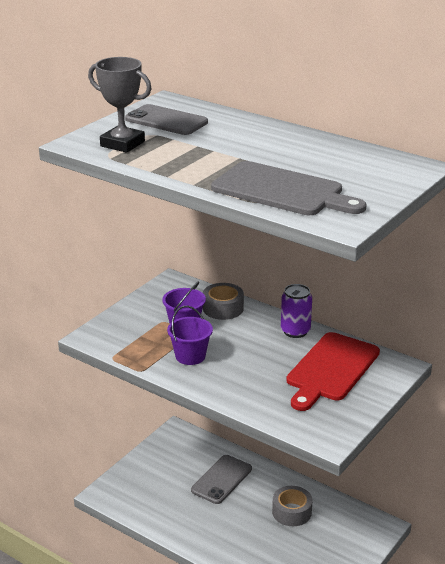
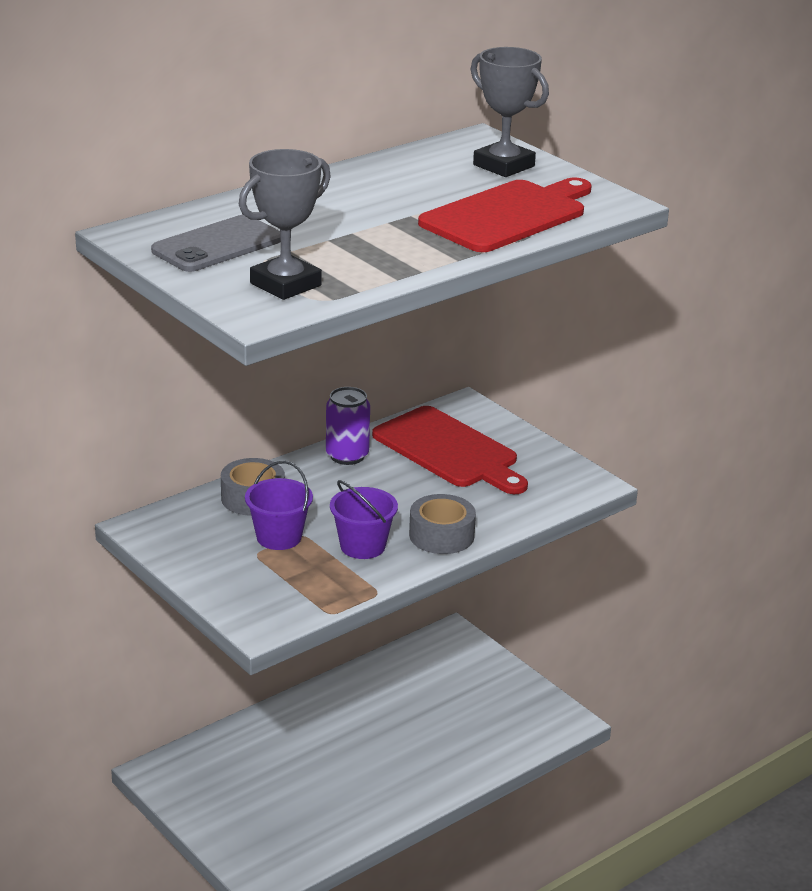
camera: 75 degrees left, 0 degrees up
grey phone [191,455,252,504] -> none
grey cutting board [211,161,367,215] -> red cutting board [418,177,592,252]
grey tape [272,486,312,526] -> grey tape moved to [409,494,476,554]
none -> grey trophy [470,47,549,177]

